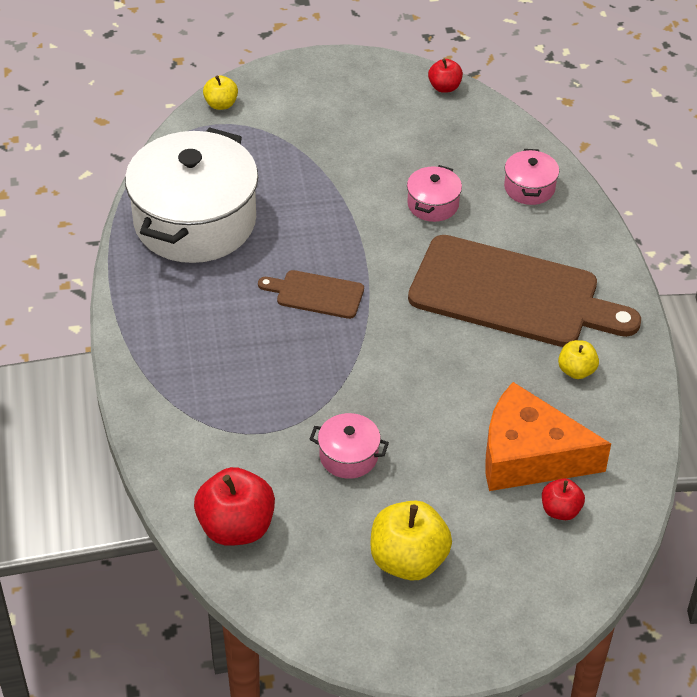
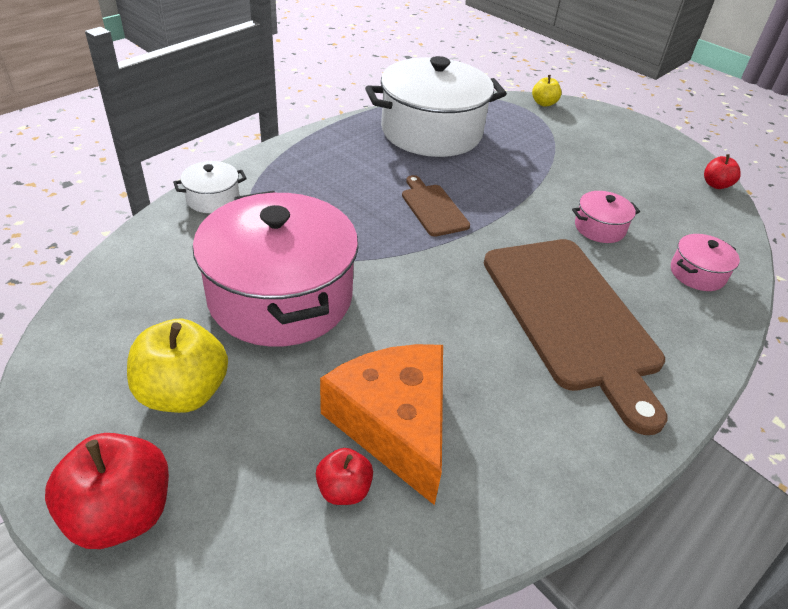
camera: 50 degrees right, 5 degrees down
red apple [194,467,275,546] -> red apple moved to [45,433,169,549]
pink pot [310,413,389,479] -> pink pot [192,191,358,347], size x2.34
yellow apple [558,340,599,379] -> none
none -> white pot [173,161,247,213]

